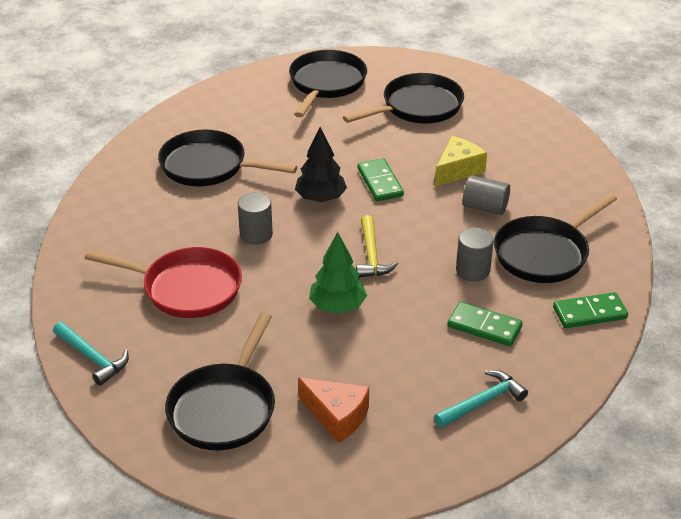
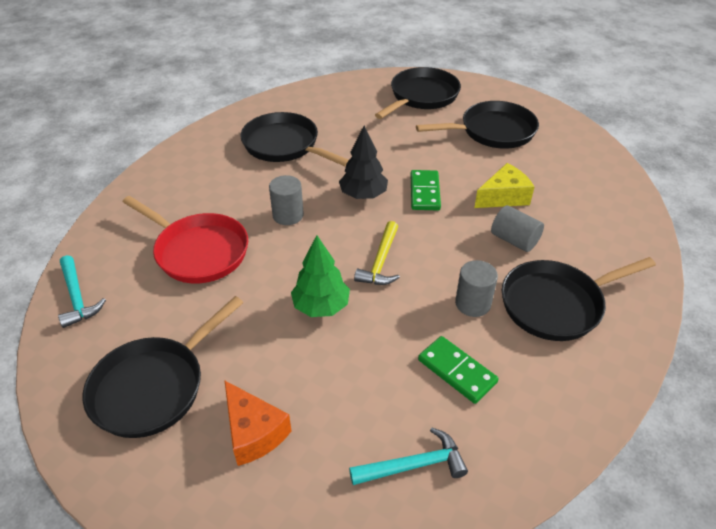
camera: 20 degrees right, 5 degrees up
green domino [553,292,628,328] -> none

